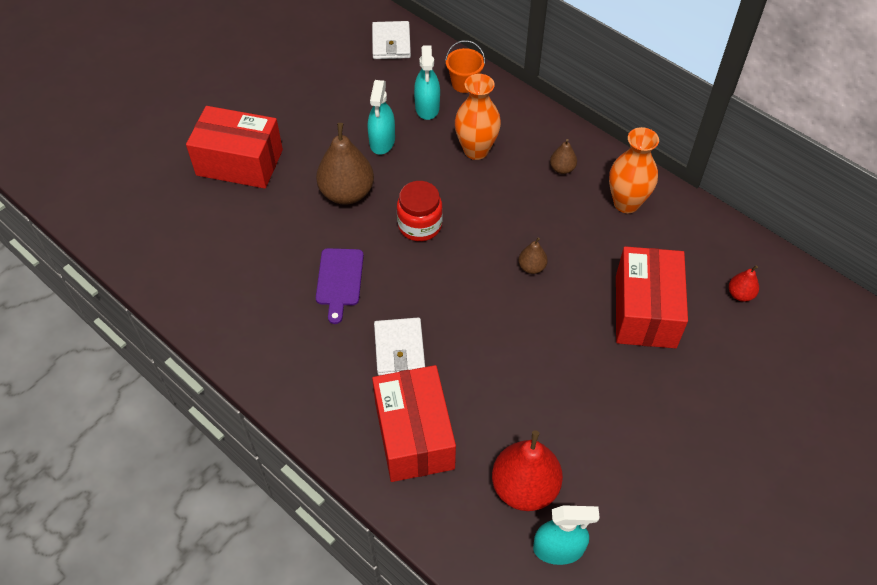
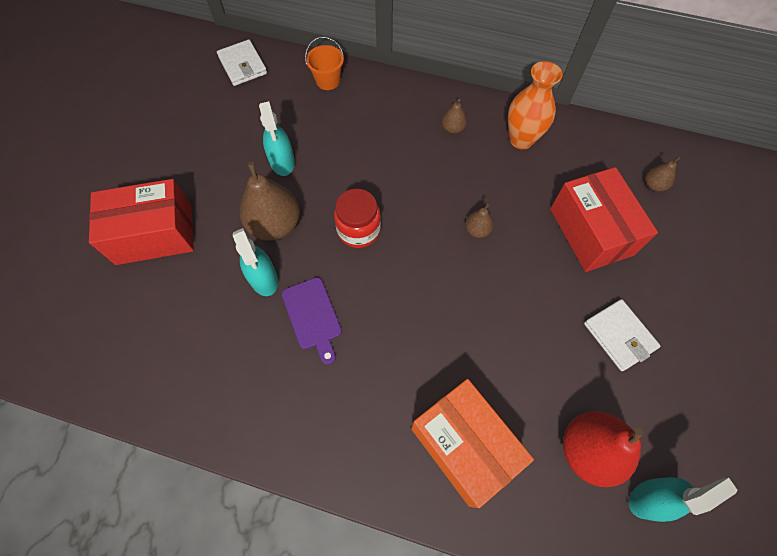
camera: 25 degrees left, 10 degrees up
red box [372,365,456,482] -> orange box [411,379,534,508]
white wallet [374,318,425,376] -> white wallet moved to [584,299,661,371]
turquoise spray bottle [414,45,440,120] -> turquoise spray bottle moved to [233,228,278,296]
orange vase [455,74,501,160] -> none
red pear [729,265,759,302] -> brown pear [645,157,681,192]

